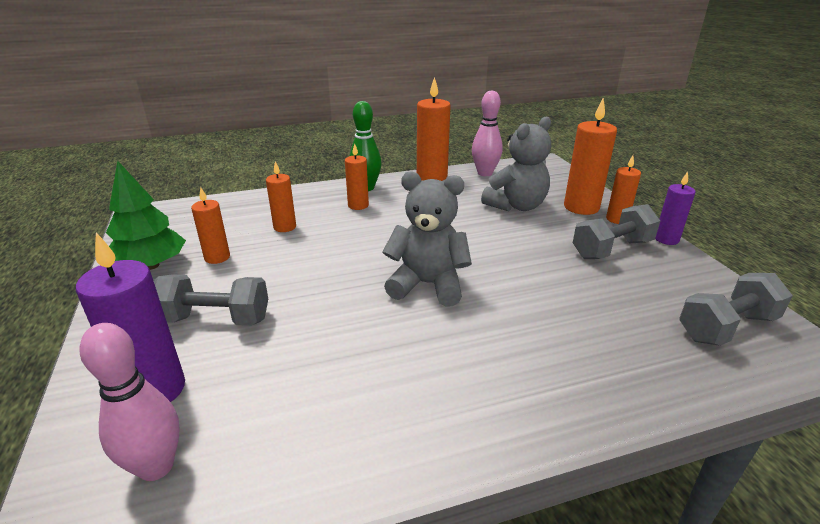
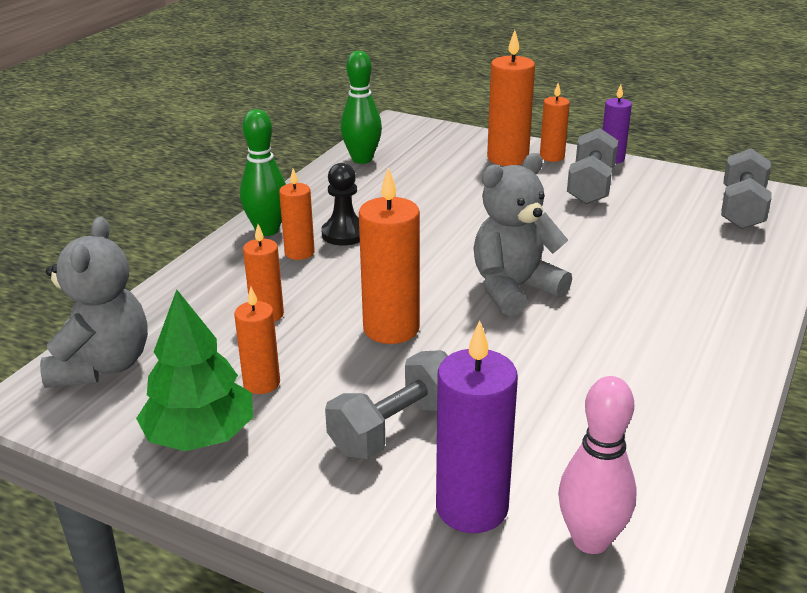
camera: 45 degrees left, 0 degrees up
orange candle [417,77,451,181] -> orange candle moved to [359,167,420,344]
pink bowling pin [472,91,503,176] -> green bowling pin [340,51,382,164]
grey teddy bear [481,117,551,211] -> grey teddy bear moved to [40,217,148,388]
none -> black pawn [321,163,360,246]

